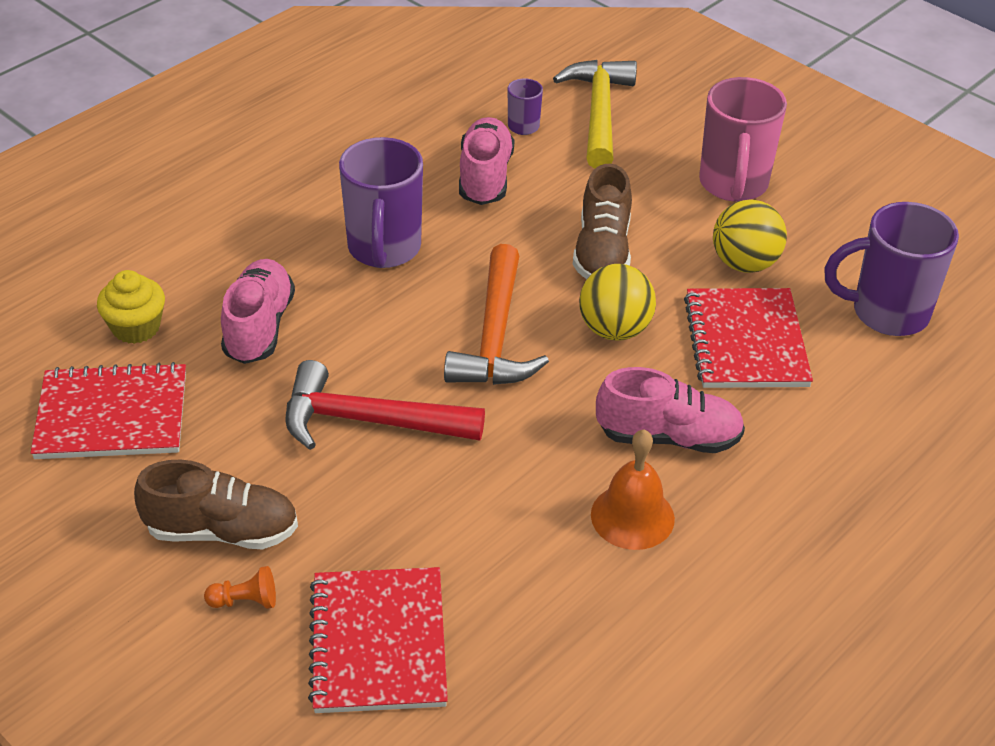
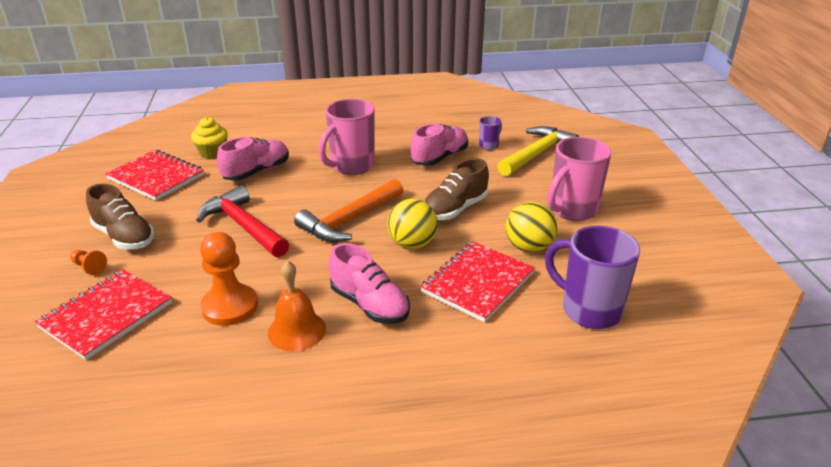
camera: 40 degrees right, 10 degrees down
purple mug [339,137,423,268] -> pink mug [319,99,375,175]
none -> orange pawn [200,232,258,326]

